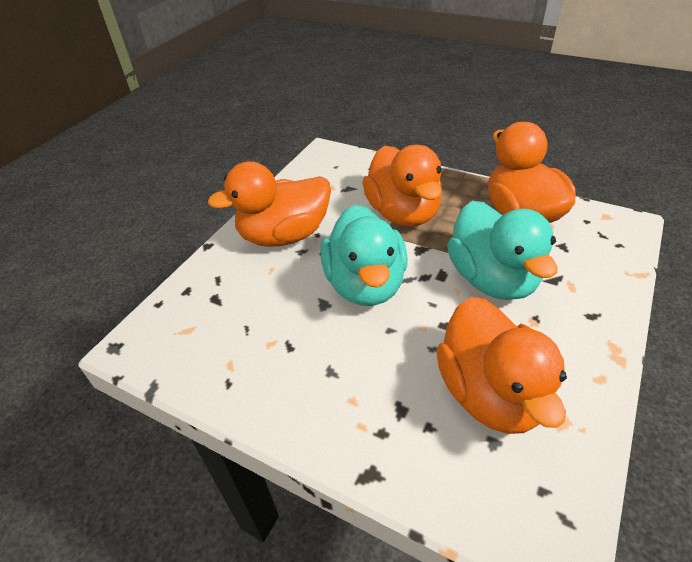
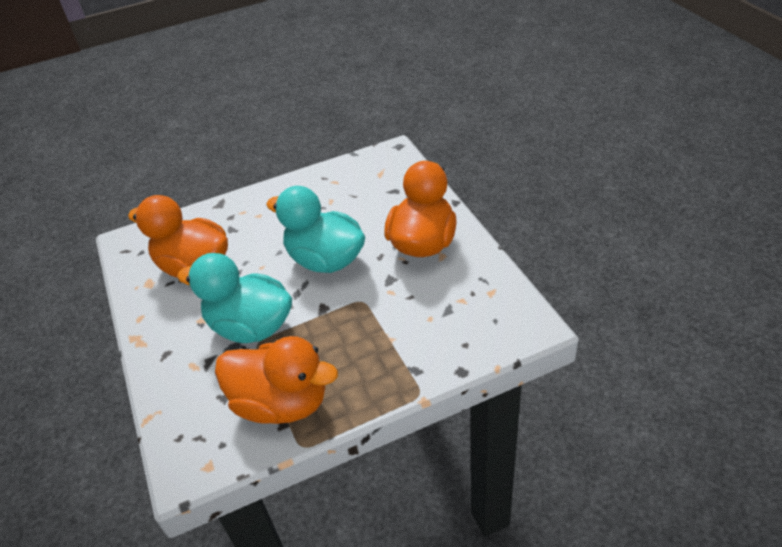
camera: 130 degrees right, 0 degrees up
orange duck [362,145,442,227] -> none

